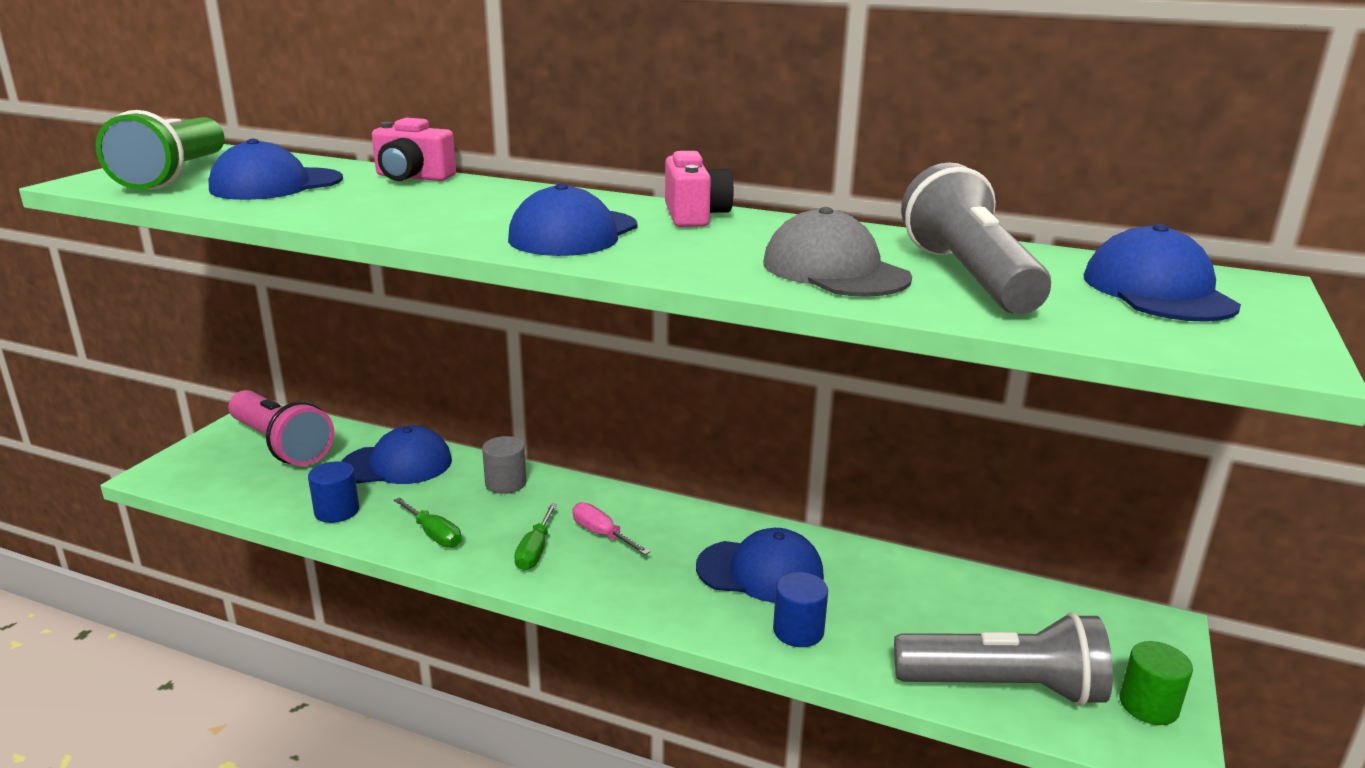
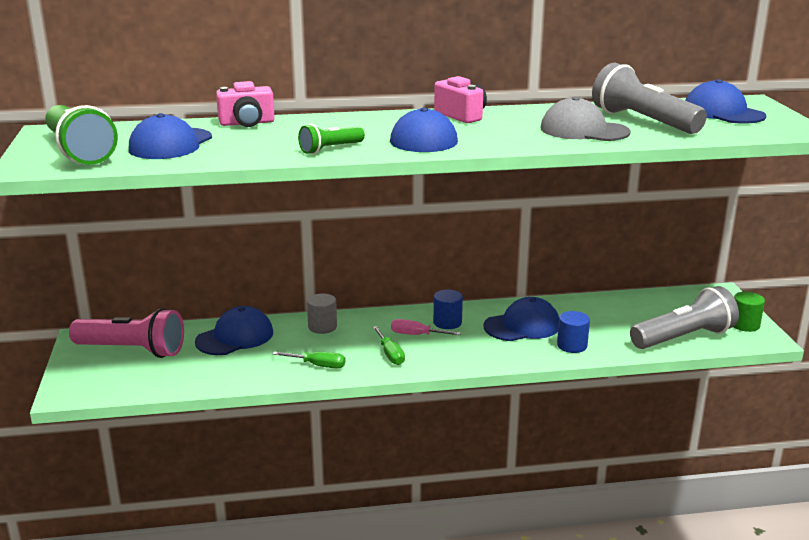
camera: 30 degrees left, 0 degrees up
blue cylinder [308,461,359,523] -> blue cylinder moved to [433,289,463,329]
none -> green flashlight [298,124,365,154]

